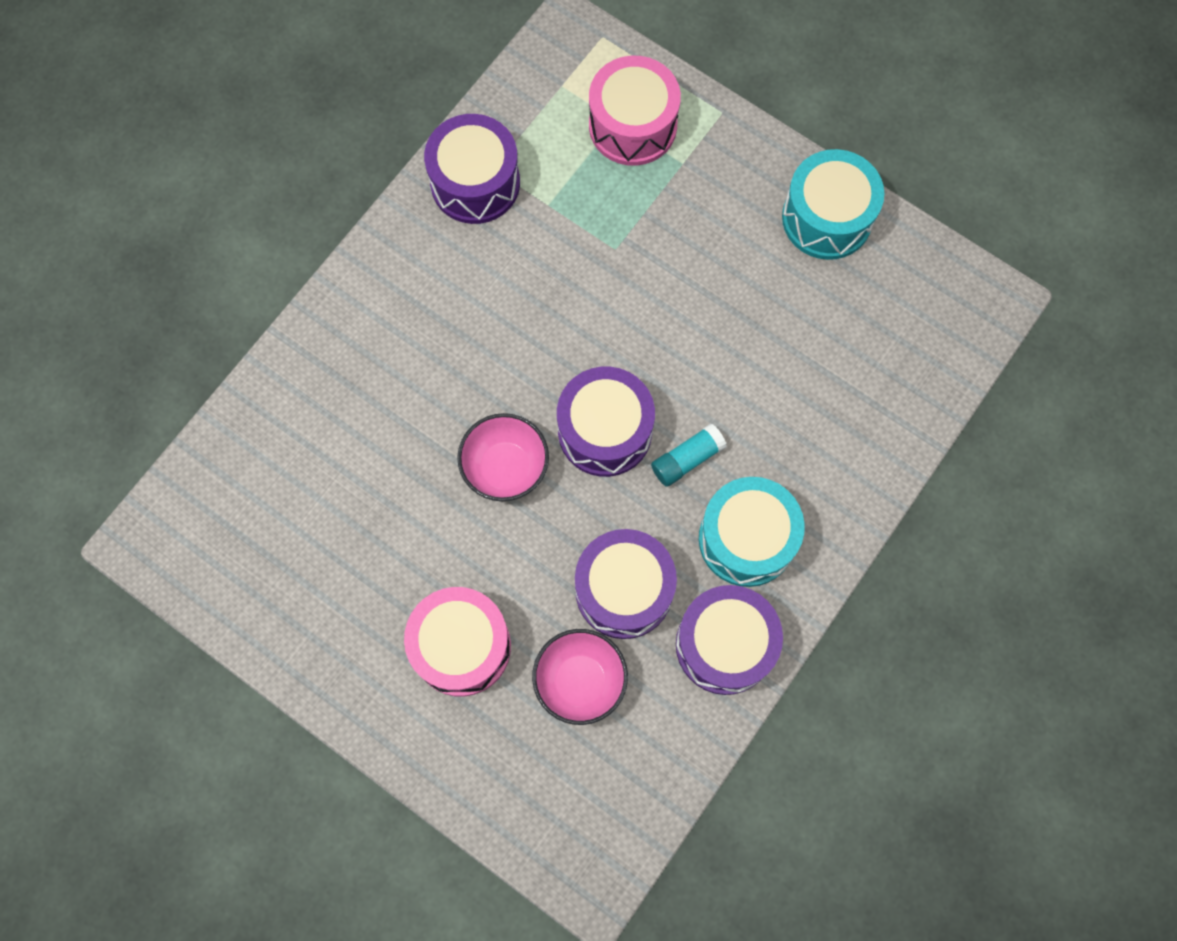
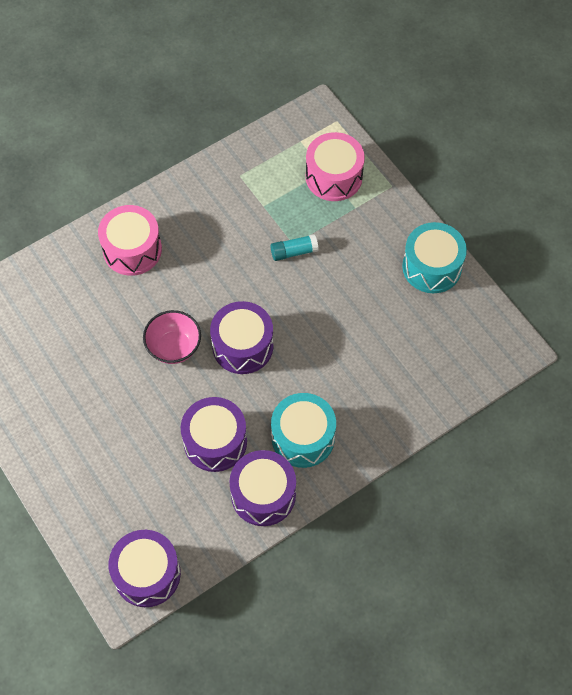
camera: 20 degrees right, 10 degrees down
pink drum [404,587,511,697] -> pink drum moved to [98,205,162,276]
purple drum [424,114,520,224] -> purple drum moved to [108,530,181,607]
pink bowl [532,629,628,725] -> none
turquoise glue stick [651,424,727,487] -> turquoise glue stick moved to [270,234,319,261]

